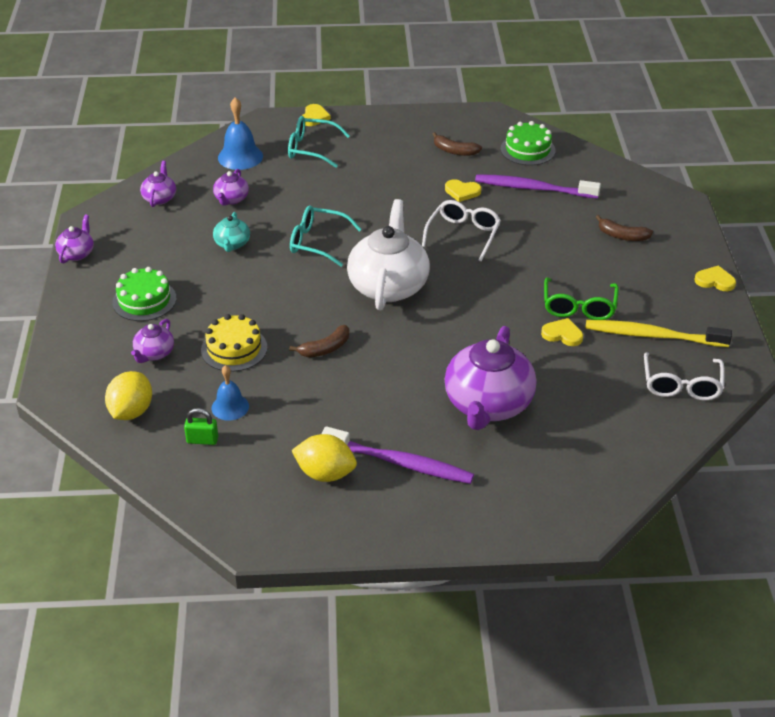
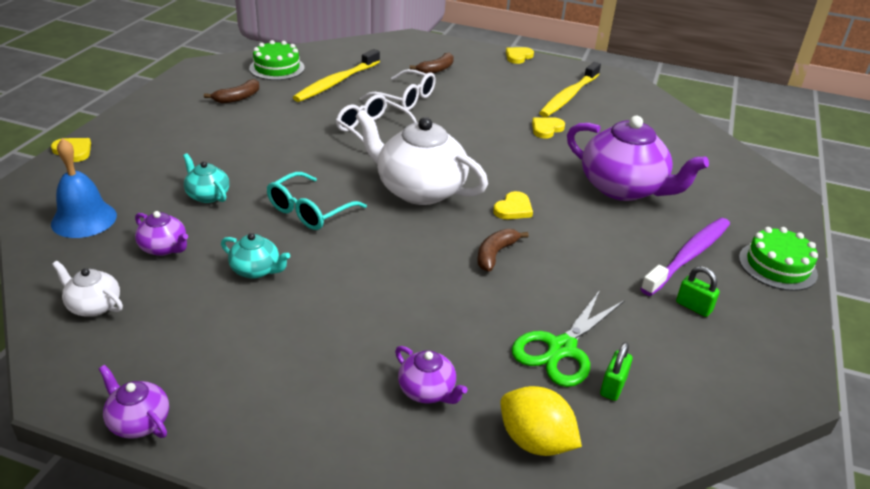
camera: 70 degrees left, 5 degrees down
green cake [112,267,177,321] -> green cake moved to [739,227,818,291]
purple teapot [140,161,176,207] -> white teapot [52,261,123,317]
yellow cake [201,314,268,372] -> none
blue bell [211,365,249,421] -> green scissors [511,290,625,387]
turquoise glasses [288,116,350,168] -> none
brown banana [289,325,349,357] -> brown banana turned 135 degrees counterclockwise [477,229,529,271]
yellow lemon [292,434,357,482] -> green padlock [676,266,720,317]
yellow heart [445,179,481,202] -> yellow heart moved to [493,191,533,219]
purple toothbrush [475,174,601,199] -> yellow toothbrush [293,49,380,102]
green glasses [544,278,619,320] -> none
white glasses [644,352,725,400] -> white glasses moved to [360,69,436,110]
none -> turquoise teapot [183,153,229,203]

